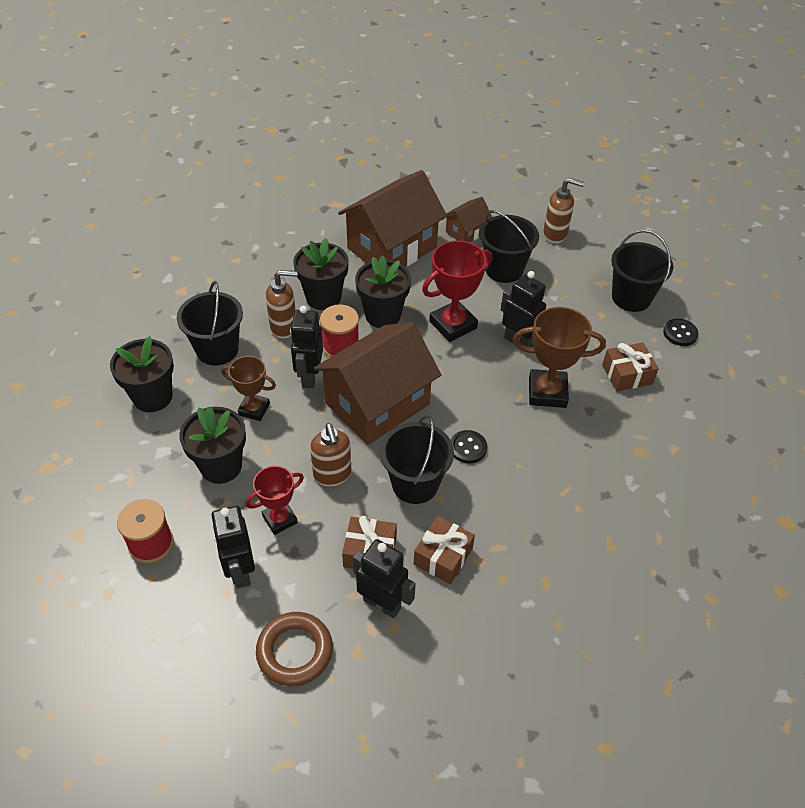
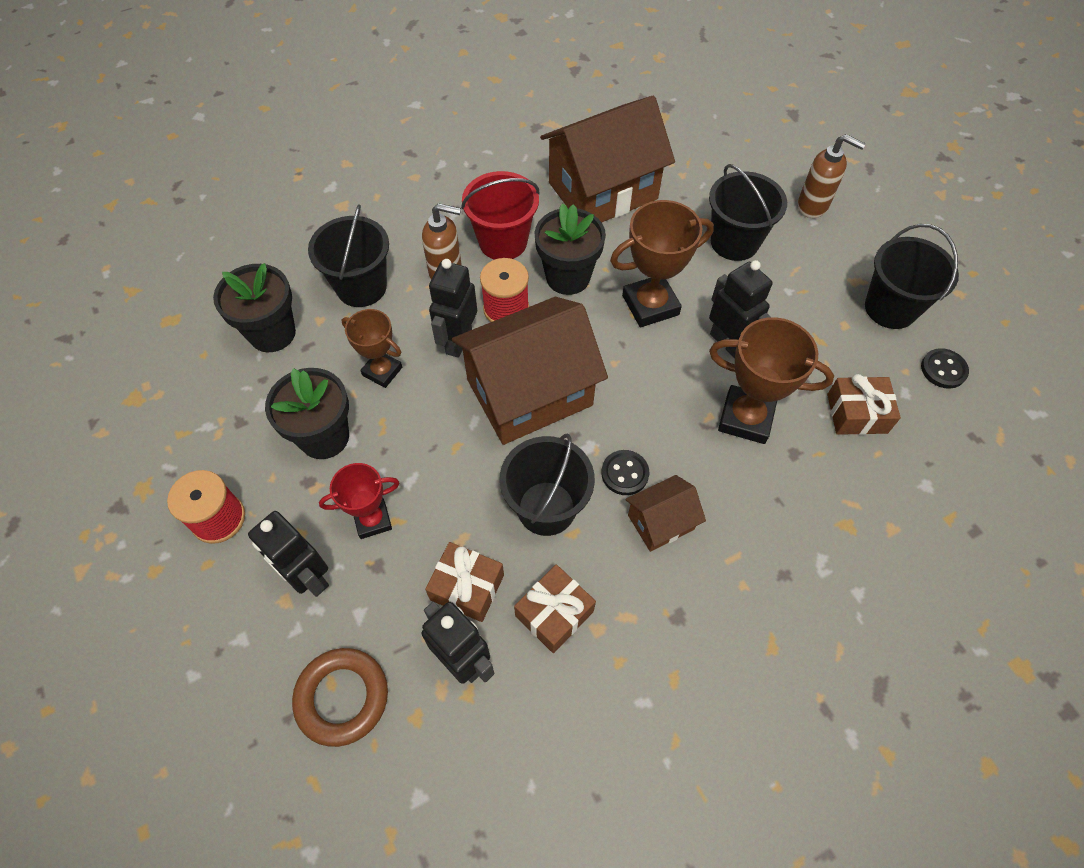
camera: 15 degrees right, 10 degrees up
black robot [211,506,255,588] -> black robot turned 45 degrees counterclockwise [248,511,329,597]
black flower pot [293,238,349,310] -> red bucket [461,171,540,260]
brown soap dispenser [310,423,352,486] -> none
red trophy [422,240,492,342] -> brown trophy [610,200,714,327]
brown house [446,197,492,242] -> brown house moved to [626,475,706,552]

